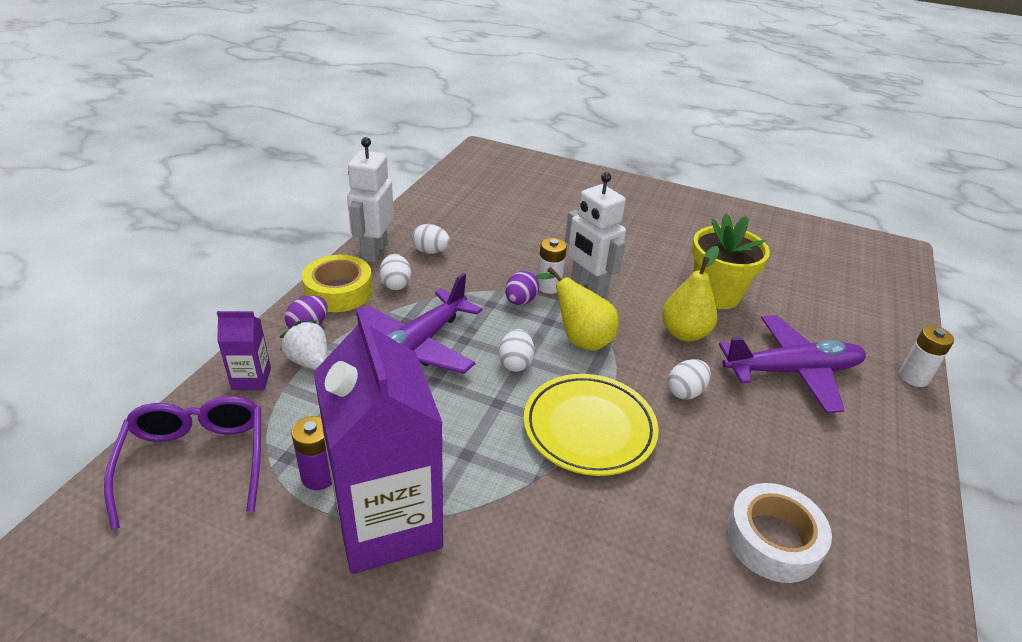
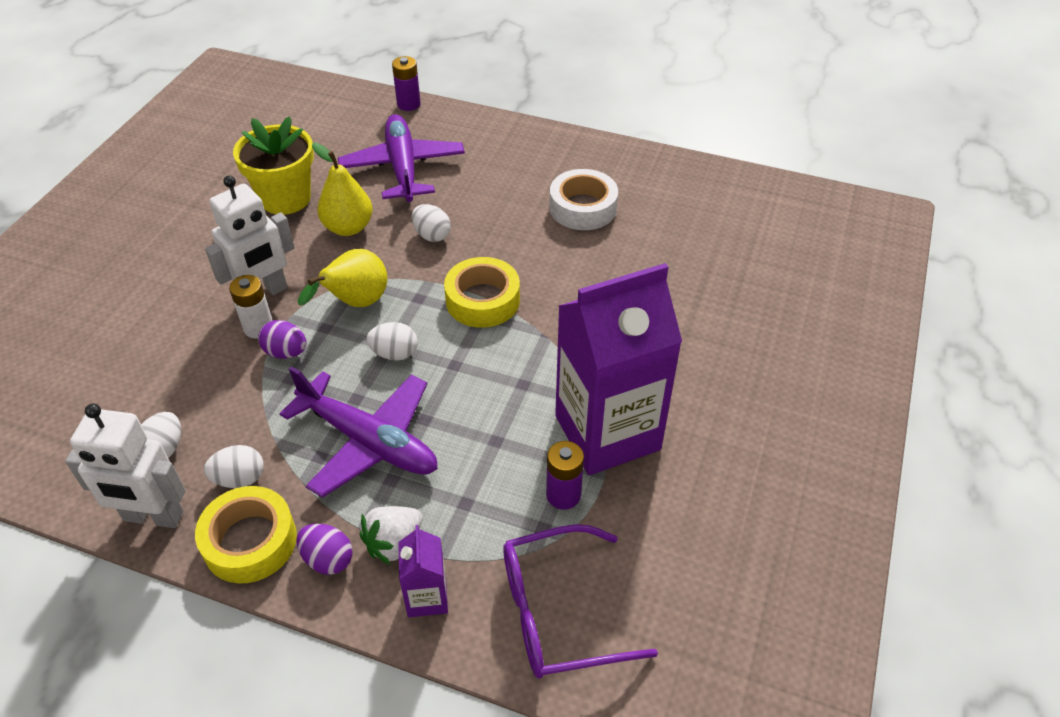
camera: 90 degrees left, 10 degrees up
yellow plate [523,374,659,476] -> yellow tape [444,257,520,328]
white battery [899,326,954,387] -> purple battery [392,56,421,111]

